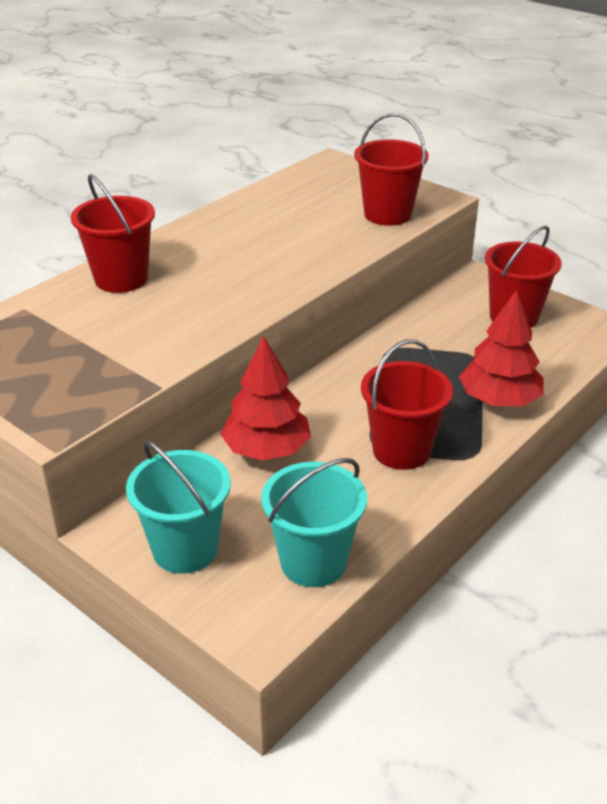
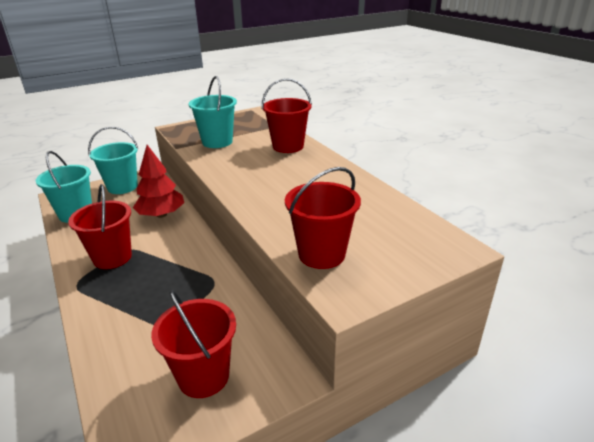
camera: 110 degrees right, 5 degrees down
red tree [459,289,543,406] -> none
none -> turquoise bucket [189,76,237,148]

